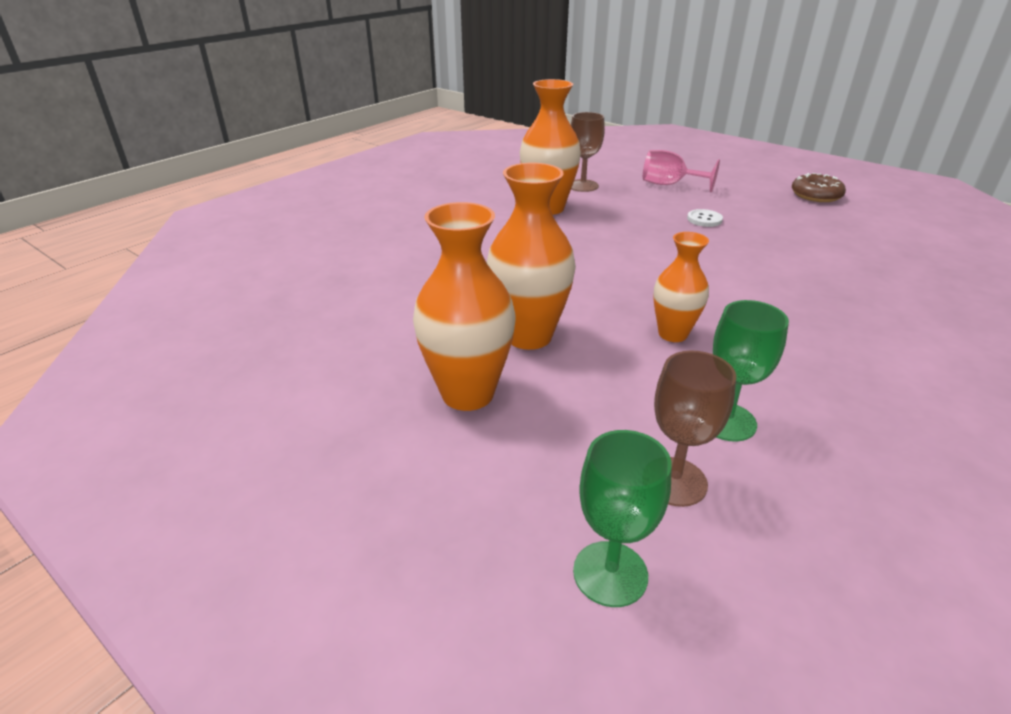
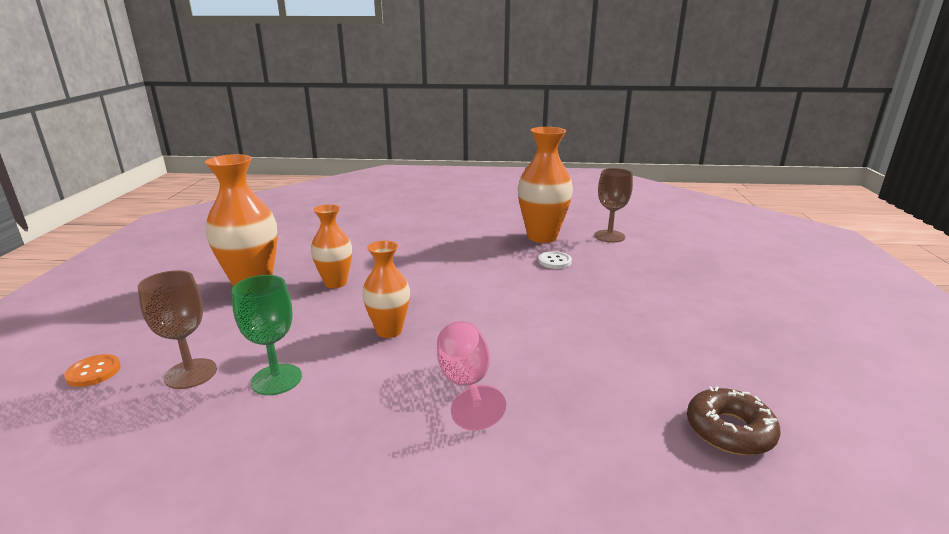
camera: 55 degrees right, 10 degrees down
orange vase [486,163,576,350] -> orange vase [311,204,352,288], size x0.62
green goblet [573,430,672,607] -> orange button [64,354,121,387]
pink goblet [643,150,720,192] -> pink goblet moved to [437,321,506,431]
white button [687,209,723,227] -> white button moved to [538,251,572,269]
brown donut [792,173,846,202] -> brown donut moved to [687,386,781,455]

